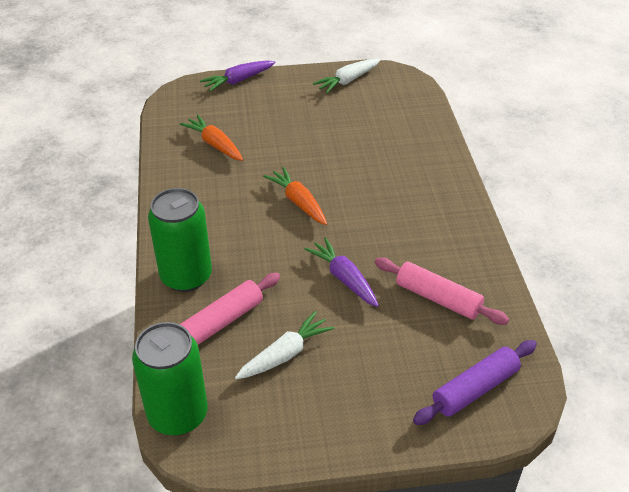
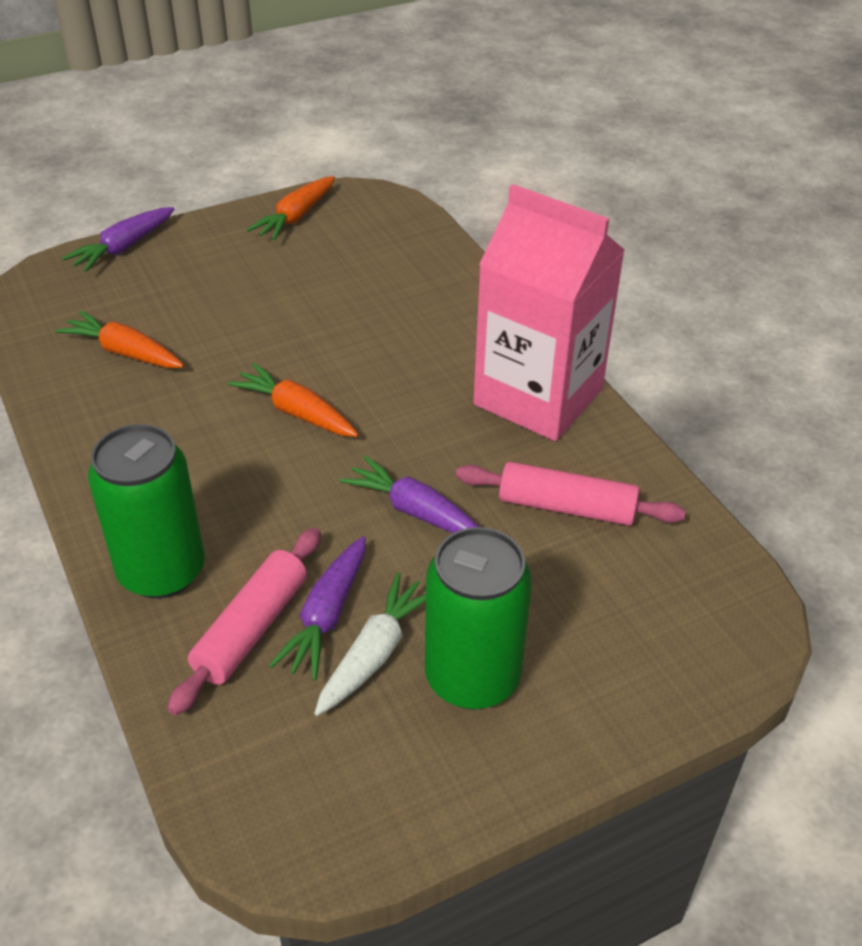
camera: 20 degrees left, 0 degrees up
green can [132,322,208,435] -> green can moved to [425,527,532,710]
white carrot [313,59,381,94] -> orange carrot [247,176,335,241]
purple rolling pin [413,340,537,425] -> none
none -> purple carrot [269,536,366,680]
none -> pink carton [473,184,625,441]

